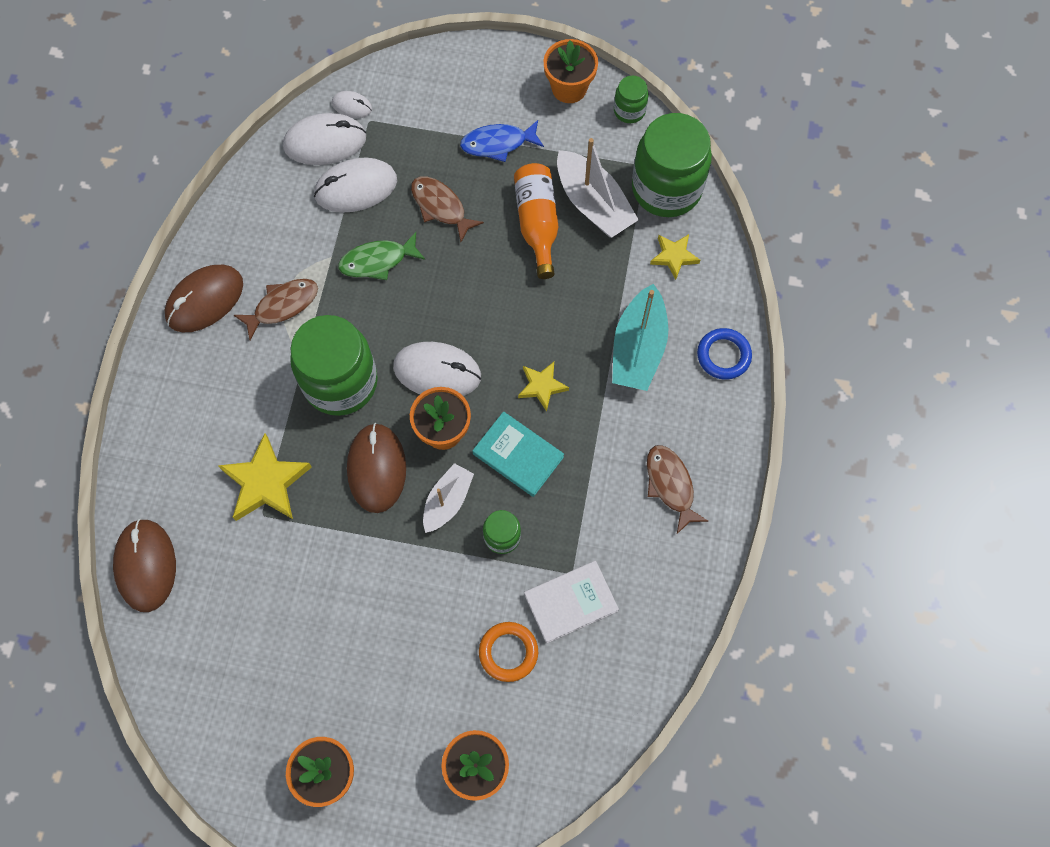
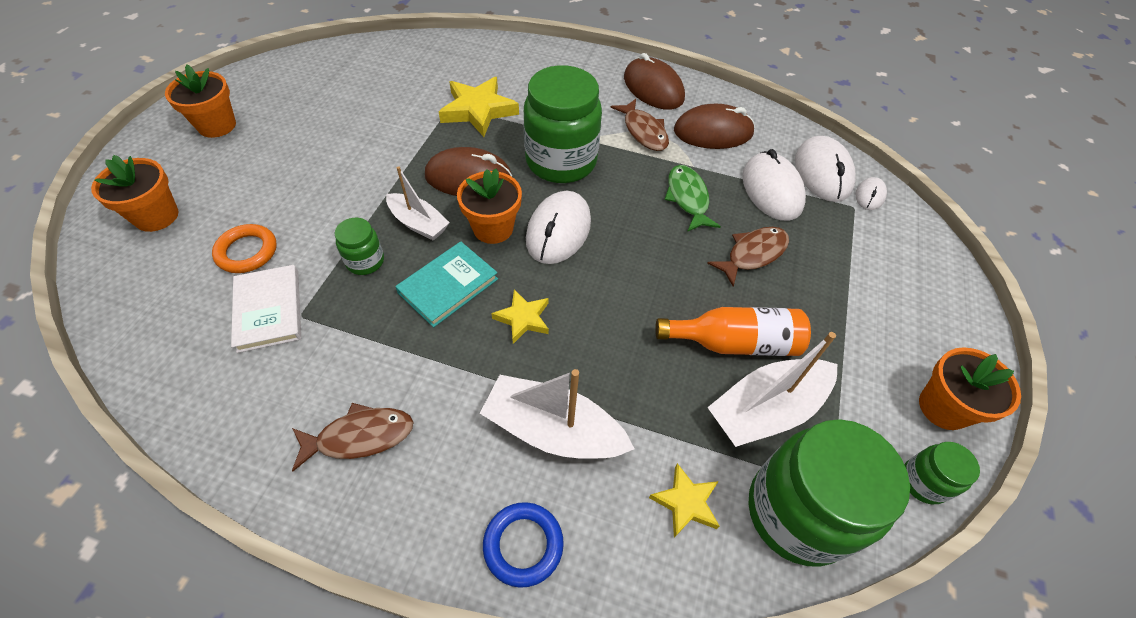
camera: 95 degrees right, 15 degrees down
brown mouse [113,518,176,612] -> brown mouse moved to [674,104,755,149]
blue fish [460,120,544,162] -> none
turquoise boat [612,284,668,391] -> white boat [480,369,635,459]

